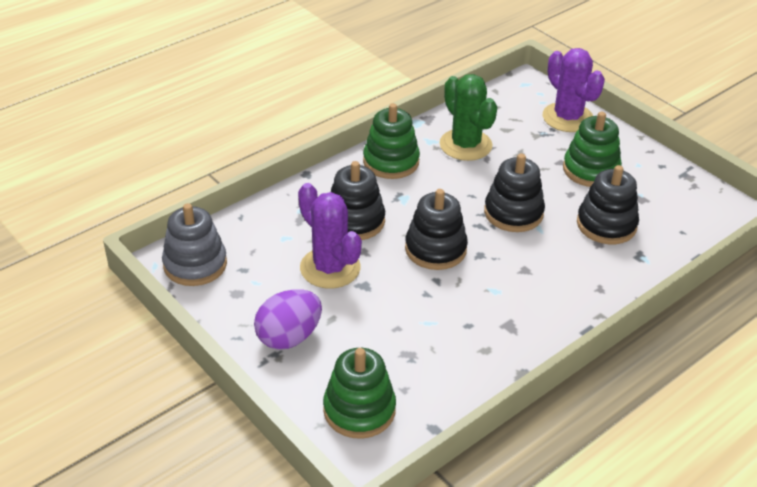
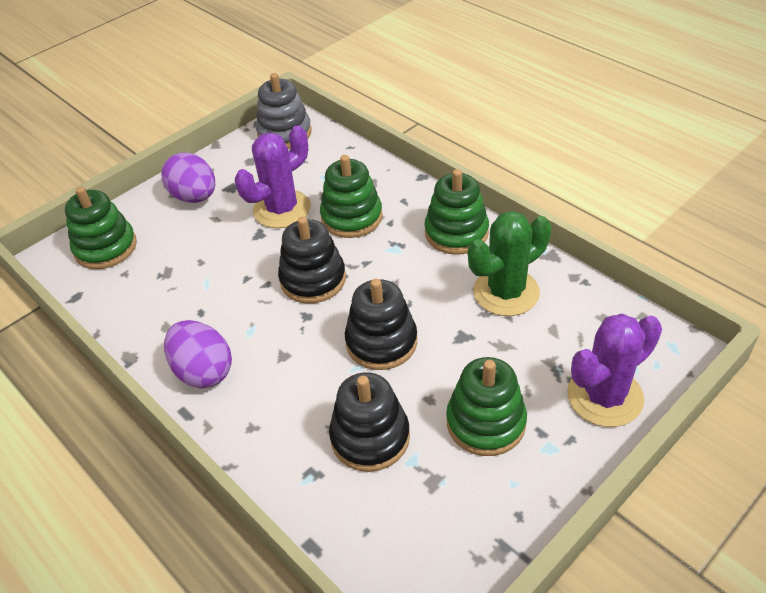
camera: 90 degrees right, 5 degrees up
black stacking toy [331,161,385,240] -> green stacking toy [320,155,383,238]
none -> purple egg [164,320,232,388]

